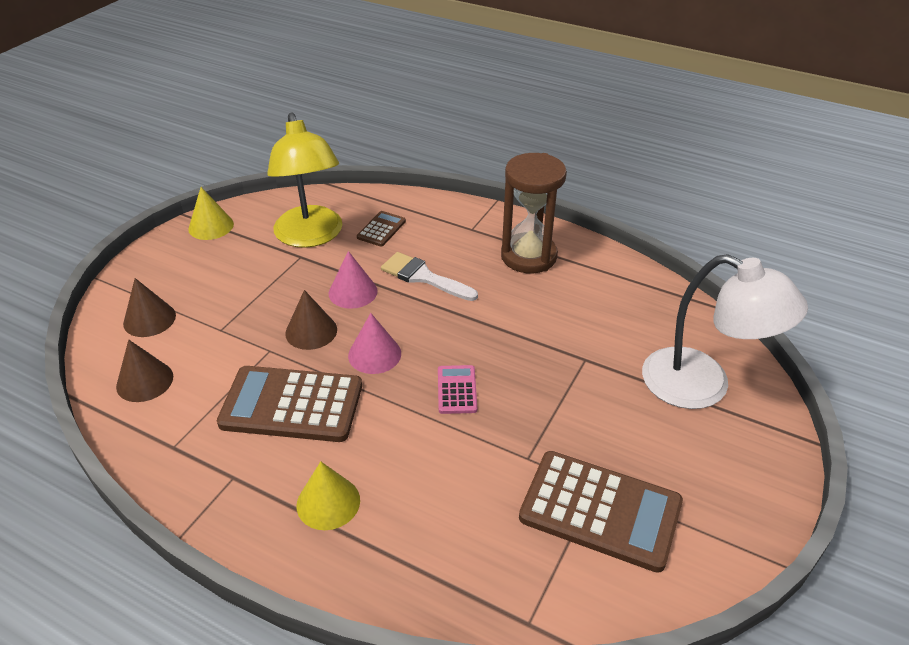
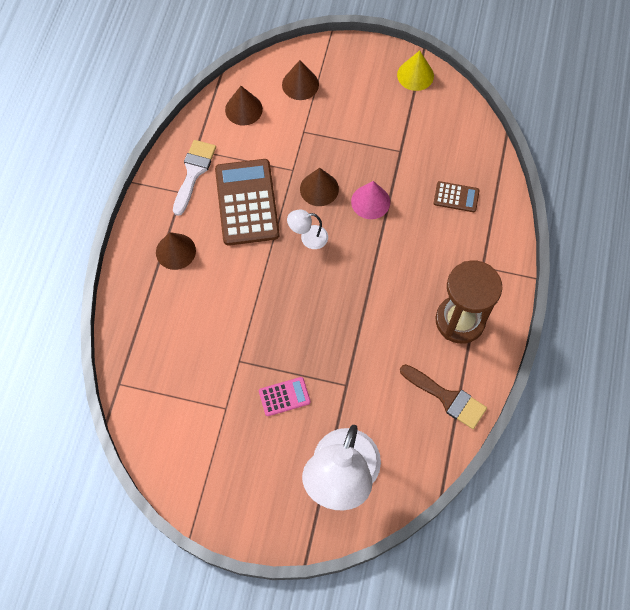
camera: 75 degrees right, 25 degrees up
yellow lamp [267,113,342,248] -> none
yellow cone [297,461,360,530] -> brown cone [156,232,196,270]
pink cone [348,313,401,374] -> white lamp [287,210,328,249]
white brush [381,252,478,301] -> white brush moved to [173,140,216,216]
pink calculator [438,365,477,414] -> pink calculator moved to [259,377,311,416]
brown calculator [519,451,683,573] -> none
none -> brown brush [400,364,487,429]

